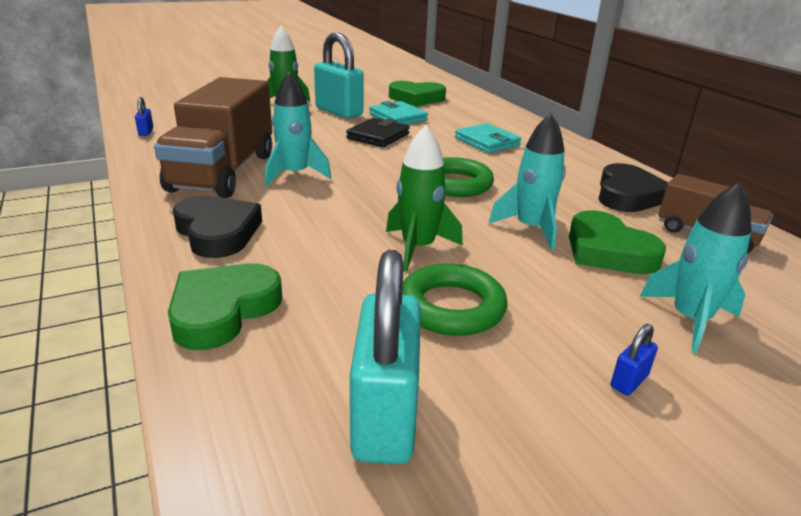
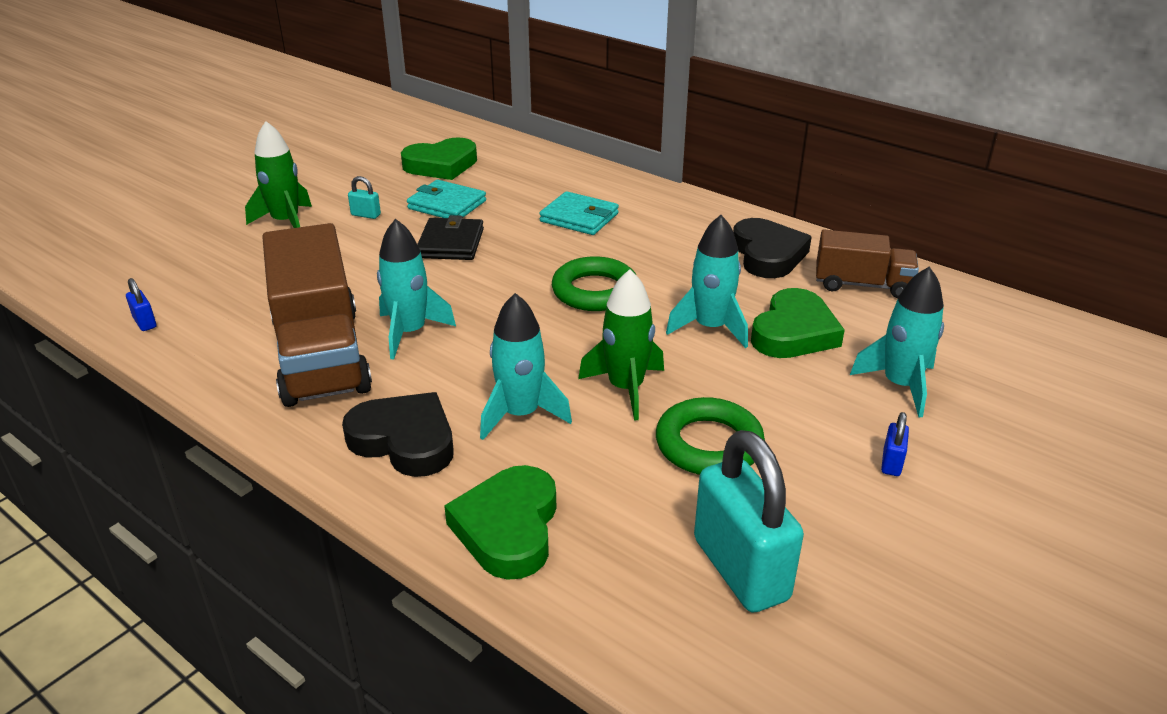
camera: 25 degrees left, 5 degrees up
turquoise padlock [314,32,364,118] -> turquoise padlock [348,176,381,219], size x0.41
green heart [569,210,666,274] -> green heart turned 90 degrees counterclockwise [751,288,845,358]
none -> turquoise rocket [480,293,572,440]

